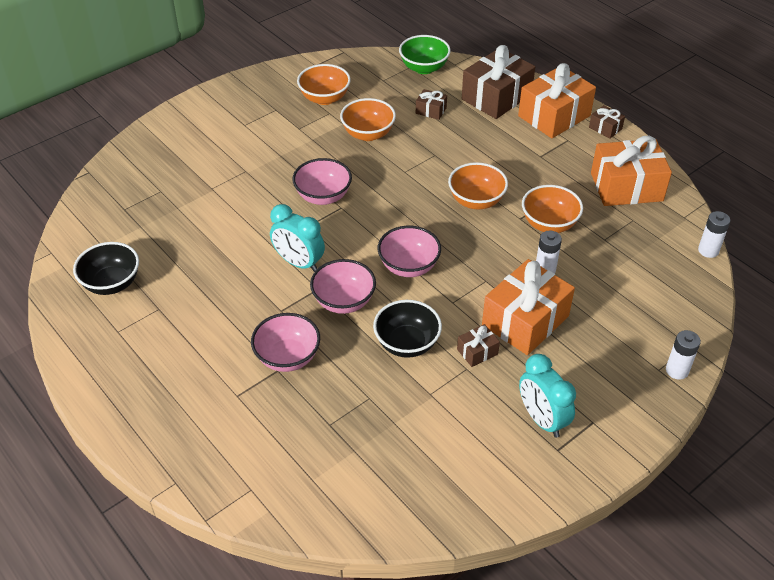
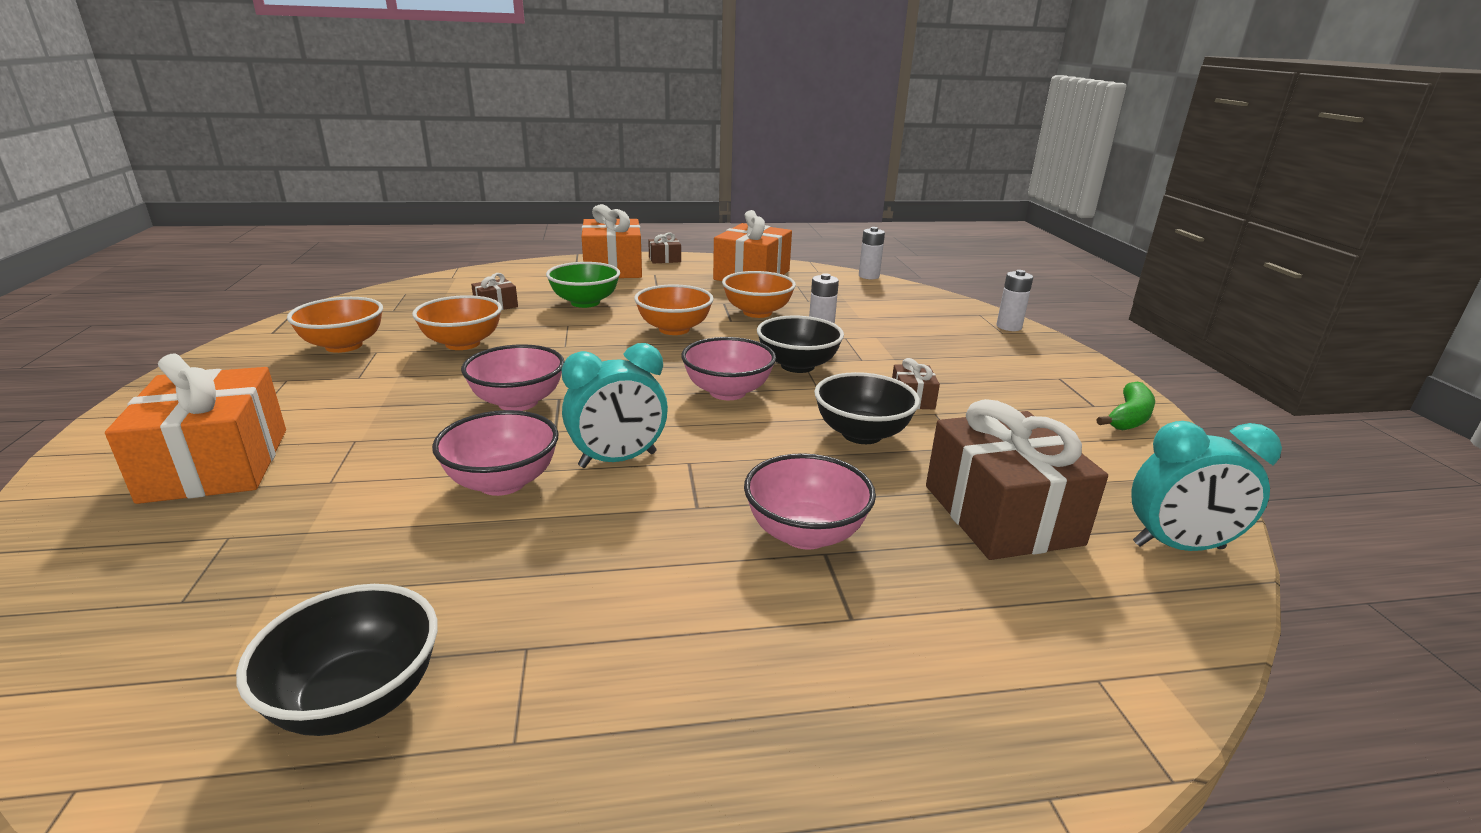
camera: 60 degrees left, 20 degrees down
pink bowl [310,259,376,314] -> pink bowl moved to [432,410,558,496]
green bowl [399,35,451,74] -> green bowl moved to [546,262,620,308]
brown gift [462,45,535,119] -> brown gift moved to [926,399,1108,560]
orange gift [482,259,575,355] -> orange gift moved to [105,353,286,504]
turquoise clock [519,354,576,438] -> turquoise clock moved to [1131,421,1282,551]
none -> black bowl [757,315,844,373]
none -> green banana [1096,382,1155,430]

